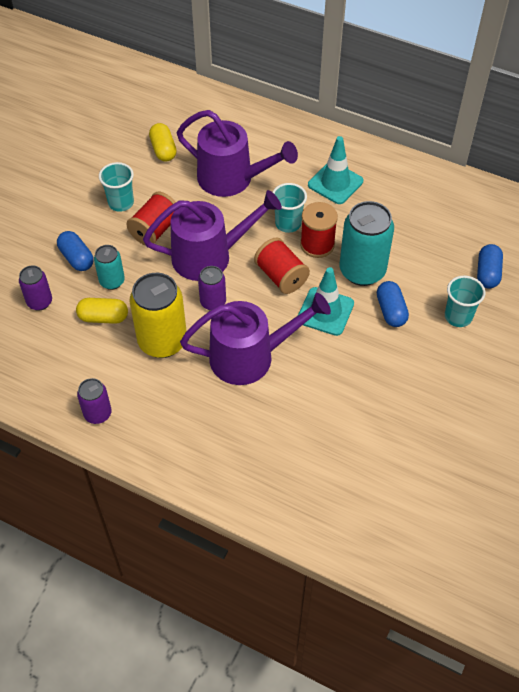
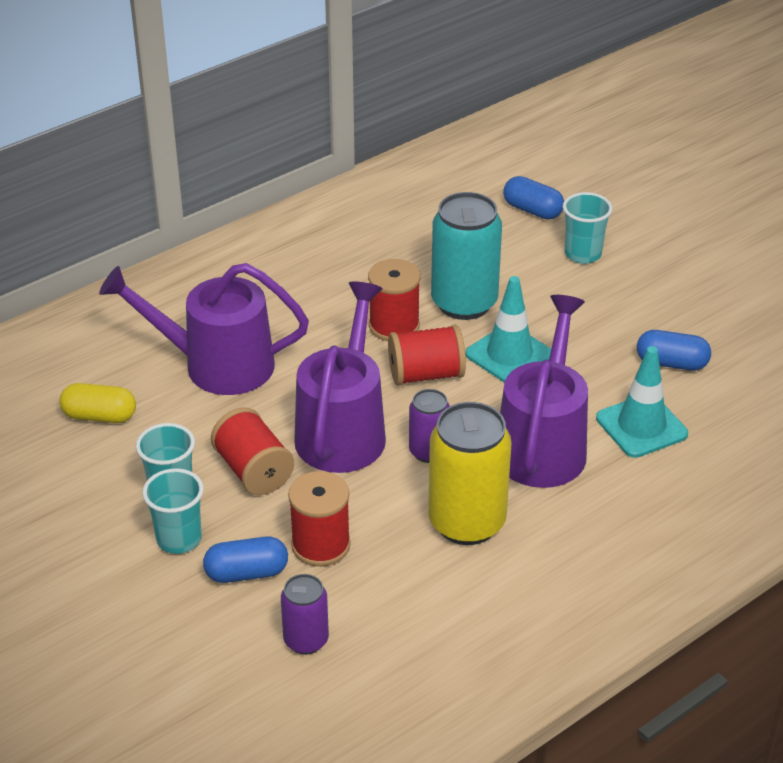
camera: 65 degrees left, 15 degrees down
yellow capsule [76,298,128,324] -> none
purple can [77,378,112,424] -> none
turquoise can [94,245,125,290] -> red spool [288,471,351,567]
purple watering can [177,110,298,197] -> purple watering can turned 135 degrees counterclockwise [99,263,309,395]
turquoise cup [273,183,307,233] -> turquoise cup moved to [142,468,204,554]
turquoise traffic cone [308,136,363,204] -> turquoise traffic cone moved to [596,346,688,458]
blue capsule [377,281,409,327] -> blue capsule moved to [637,330,711,371]

